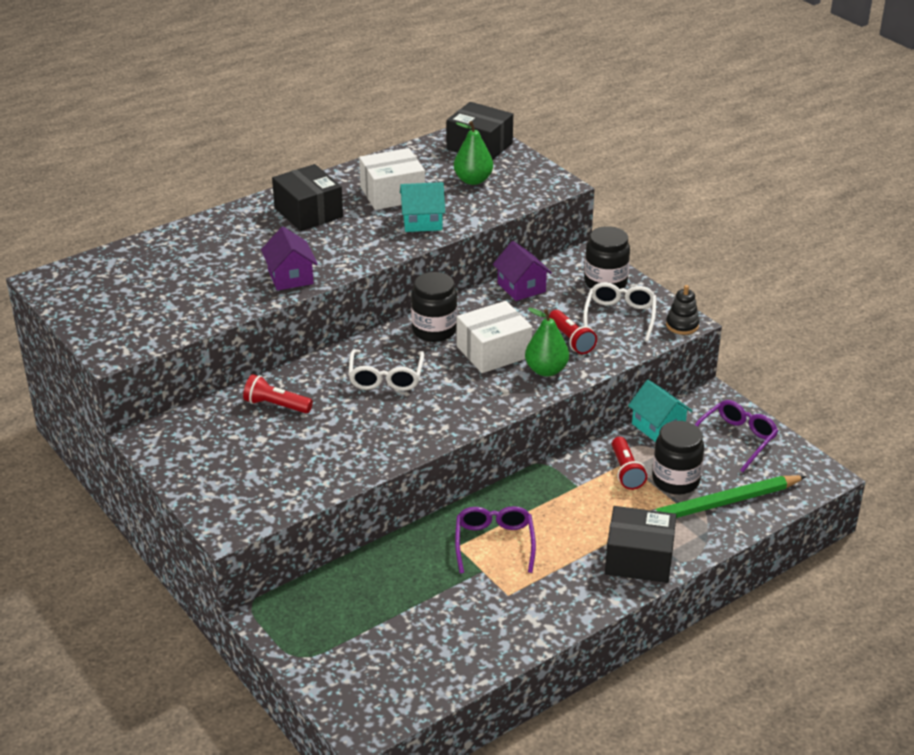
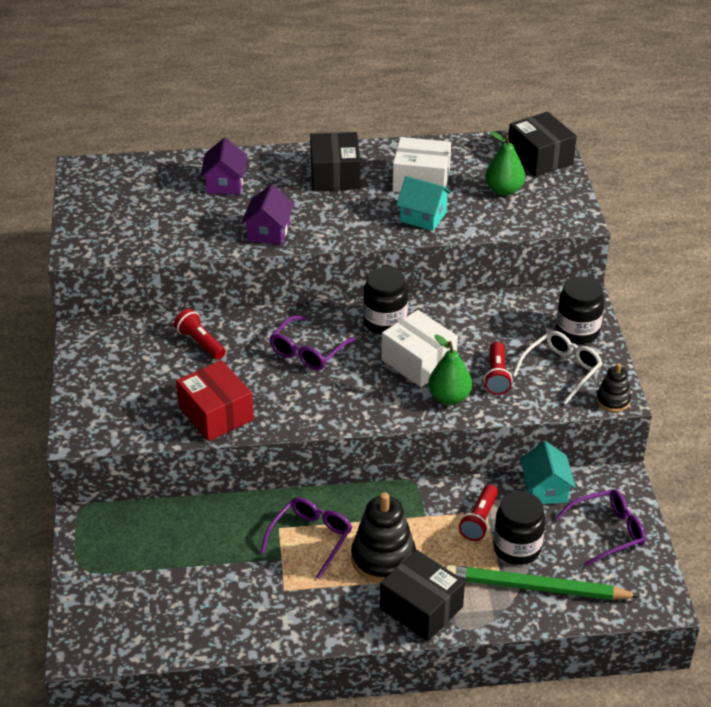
camera: 30 degrees right, 5 degrees up
white glasses [348,349,424,391] -> purple glasses [269,315,356,370]
white box [457,301,532,373] -> white box turned 45 degrees clockwise [381,310,458,387]
purple house [493,241,552,301] -> purple house moved to [200,138,247,194]
none -> red box [176,360,254,441]
none -> black stacking toy [351,492,416,583]

